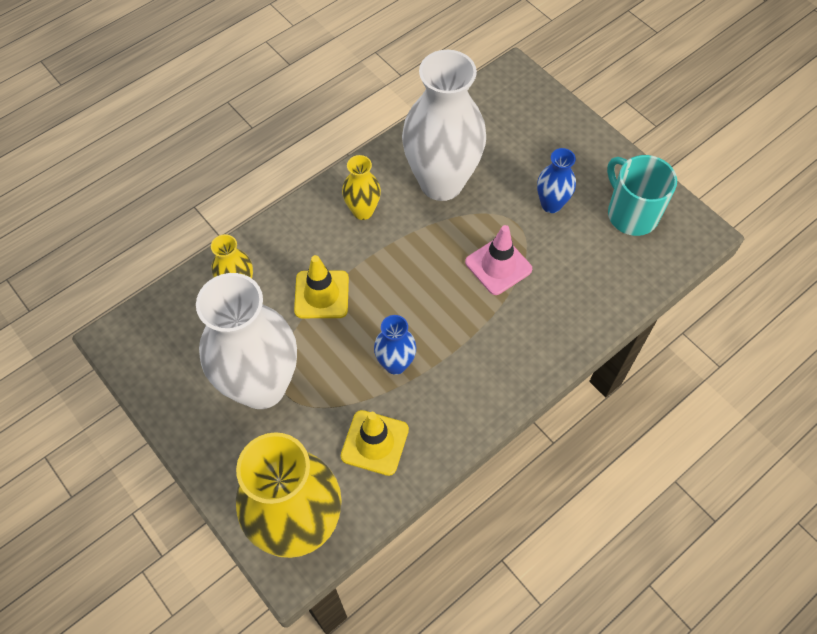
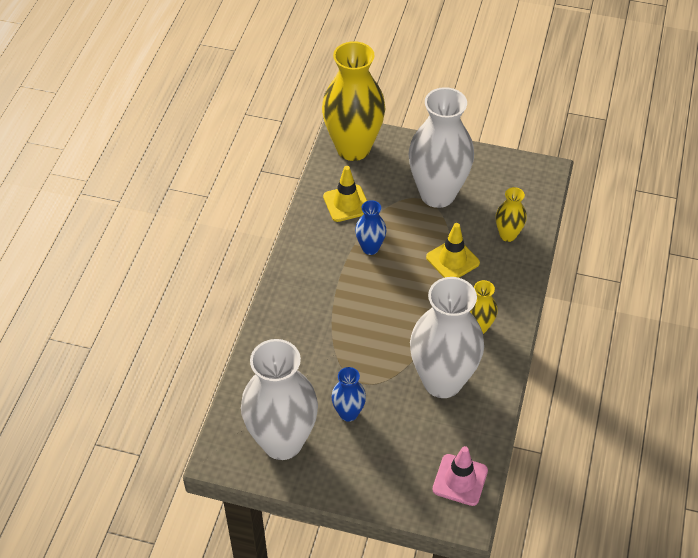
camera: 145 degrees right, 10 degrees down
pink traffic cone [465,225,532,295] -> pink traffic cone moved to [432,446,488,506]
turquoise mug [607,155,677,236] -> white vase [241,339,318,460]

